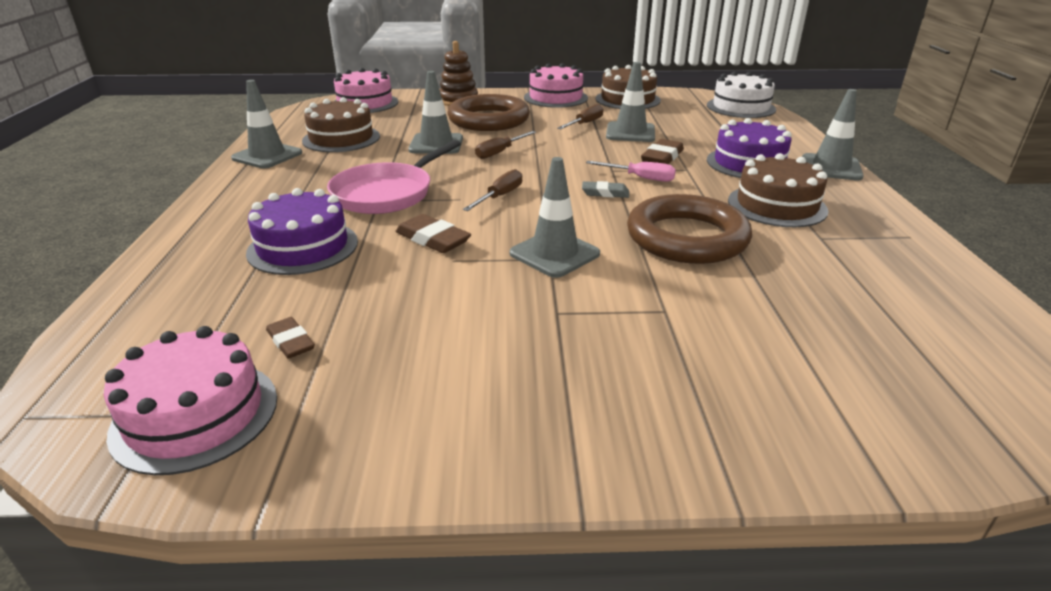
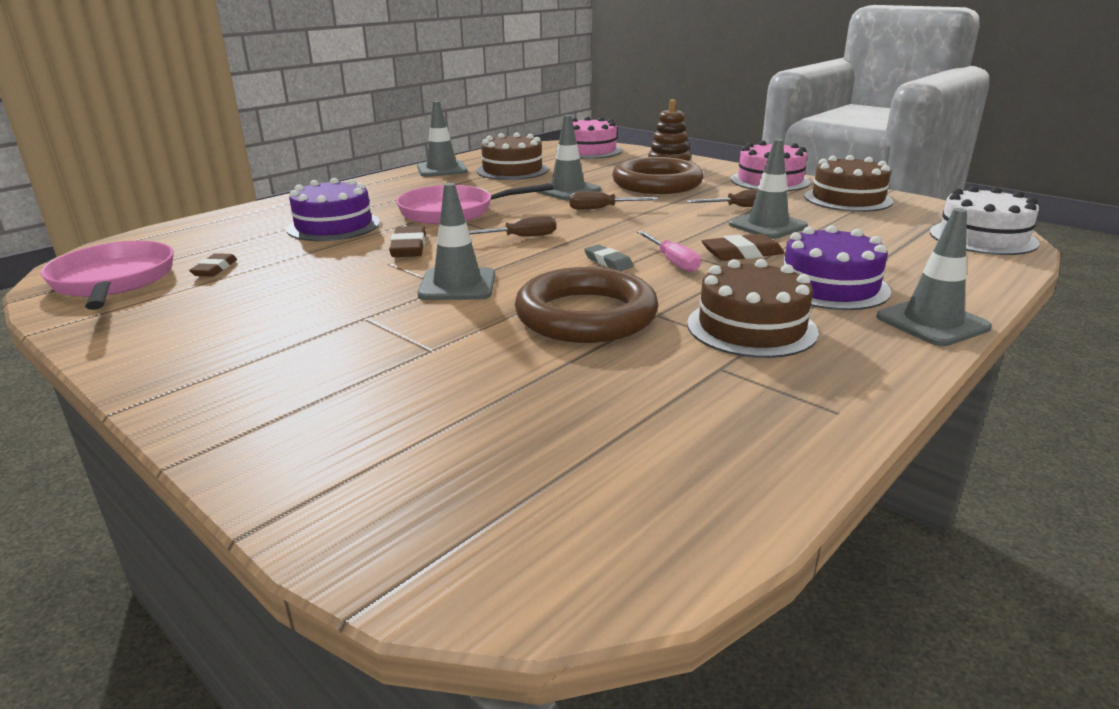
camera: 45 degrees right, 5 degrees down
pink cake [104,326,277,475] -> pink pan [41,241,174,310]

